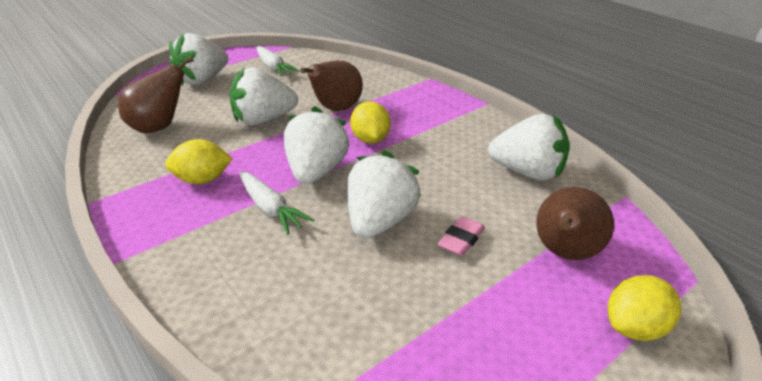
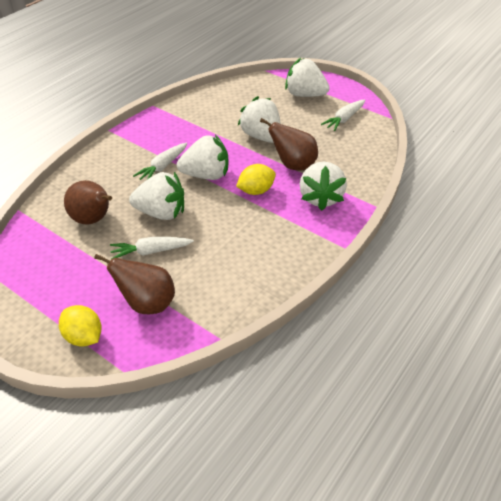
camera: 75 degrees right, 10 degrees up
brown pear [118,56,194,133] -> brown pear moved to [64,180,112,225]
yellow lemon [165,139,233,184] -> none
pink eraser [438,216,485,256] -> white carrot [110,237,194,260]
white strawberry [488,114,570,181] -> white strawberry moved to [300,162,347,211]

